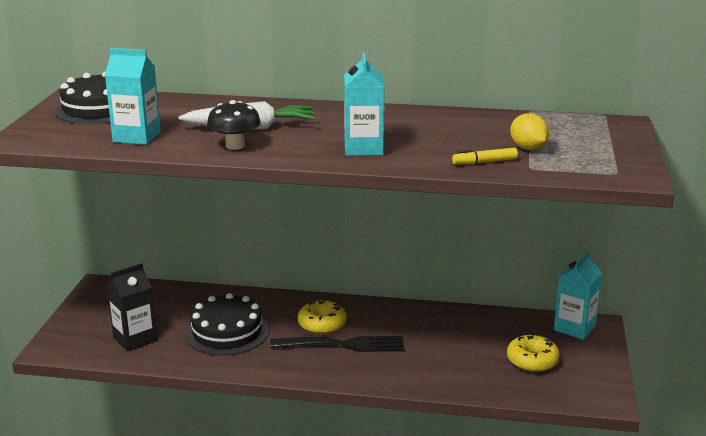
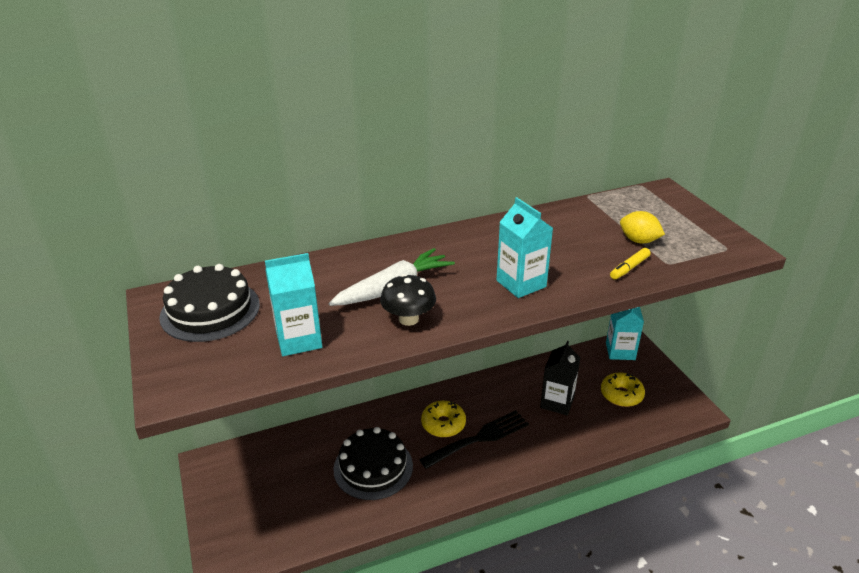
camera: 30 degrees left, 10 degrees up
black carton [107,263,157,352] -> black carton moved to [540,341,580,415]

